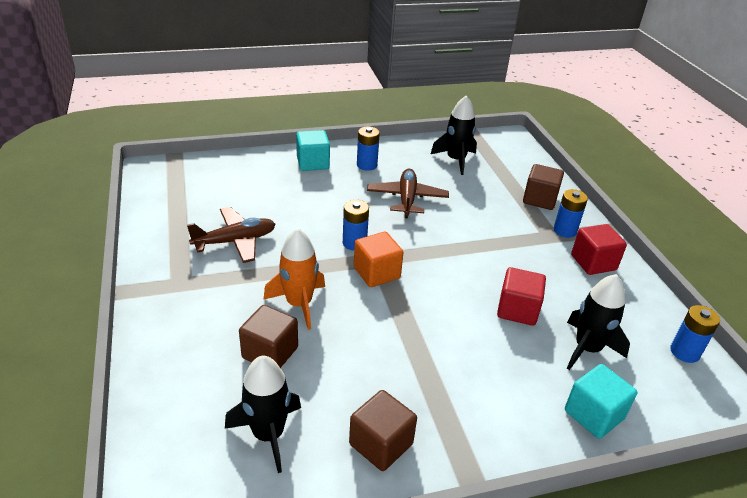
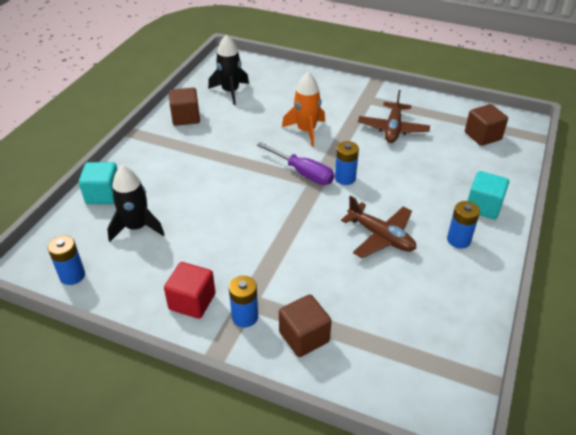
camera: 130 degrees right, 5 degrees up
brown cube [239,305,298,368] -> brown cube moved to [465,104,508,146]
orange cube [354,232,403,287] -> purple screwdriver [257,142,334,185]
black rocket [431,96,477,175] -> none
red cube [497,267,546,326] -> none

